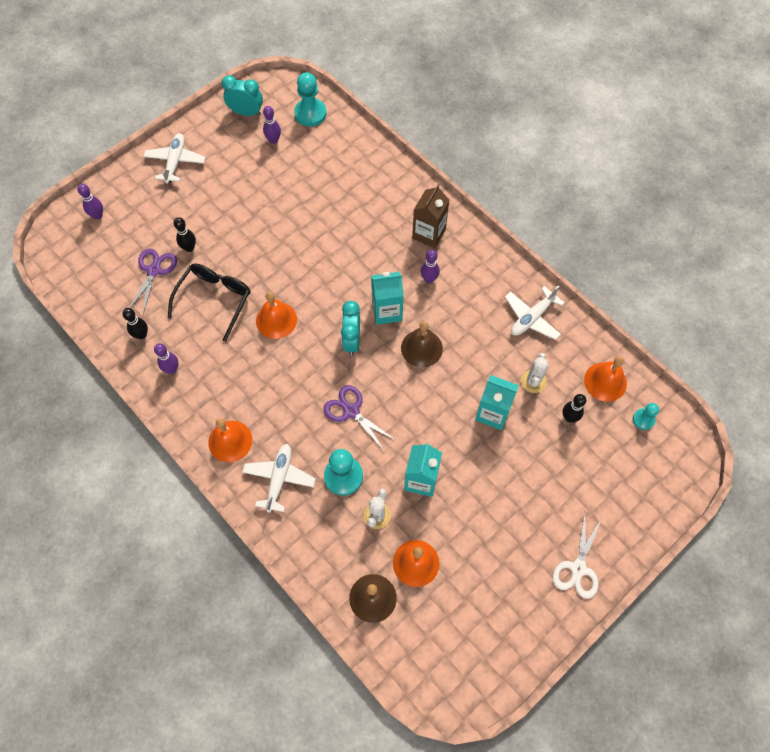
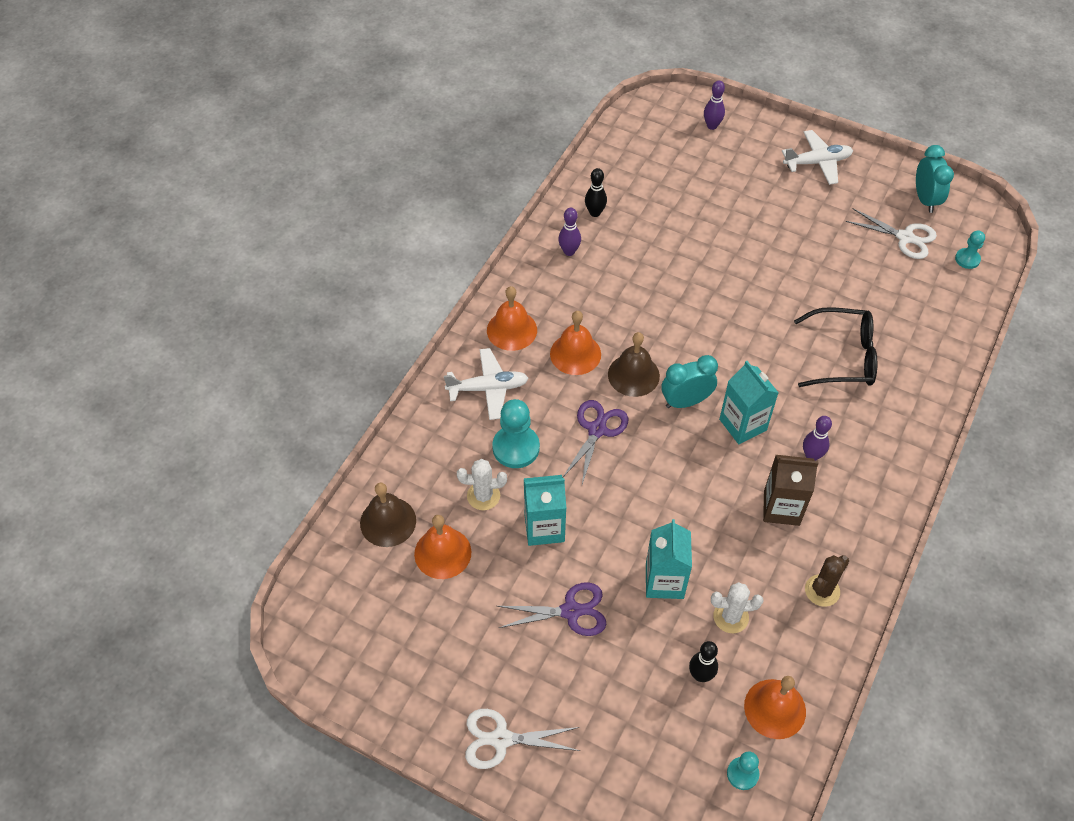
camera: 70 degrees right, 10 degrees down
purple scissors [129,249,177,314] -> purple scissors moved to [497,582,606,636]
black glasses [168,264,251,342] -> black glasses moved to [794,307,877,387]
black bowling pin [174,217,196,252] -> none
orange bell [256,292,297,339] -> orange bell moved to [550,311,601,375]
purple bowling pin [263,106,281,144] -> white scissors [845,208,937,259]
turquoise pawn [294,72,327,126] -> turquoise pawn [955,230,985,269], size x0.57
brown bell [401,321,443,367] -> brown bell moved to [608,332,660,397]
brown carton [412,185,449,248] -> brown carton moved to [763,455,819,526]
white plane [505,285,564,340] -> brown cactus [805,555,849,607]

